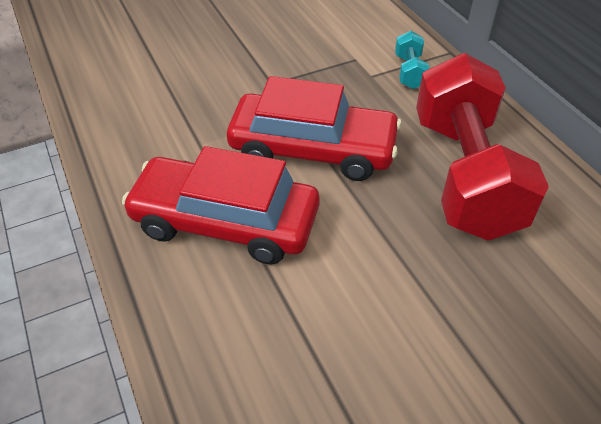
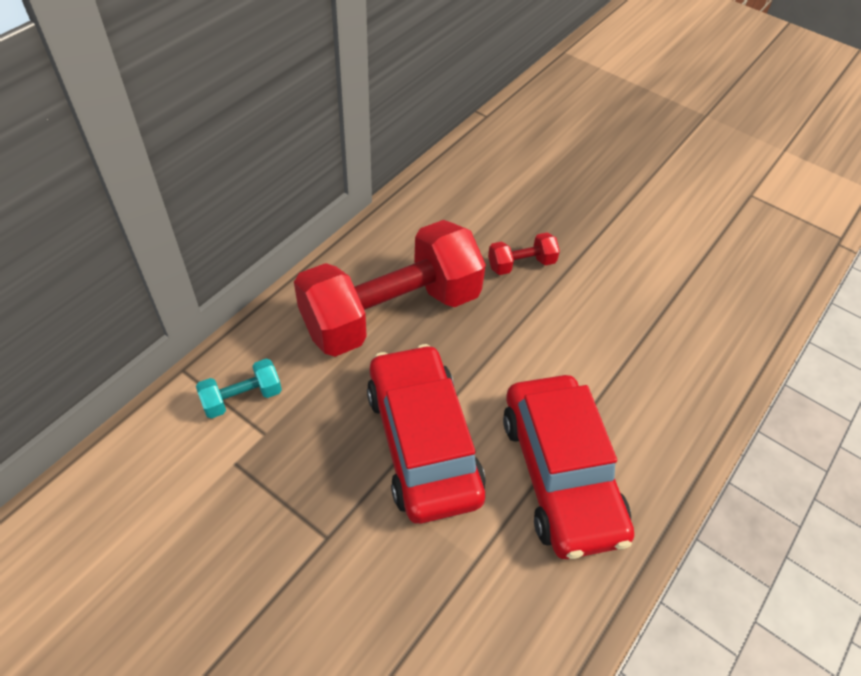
camera: 120 degrees left, 5 degrees up
none -> red dumbbell [488,233,560,275]

